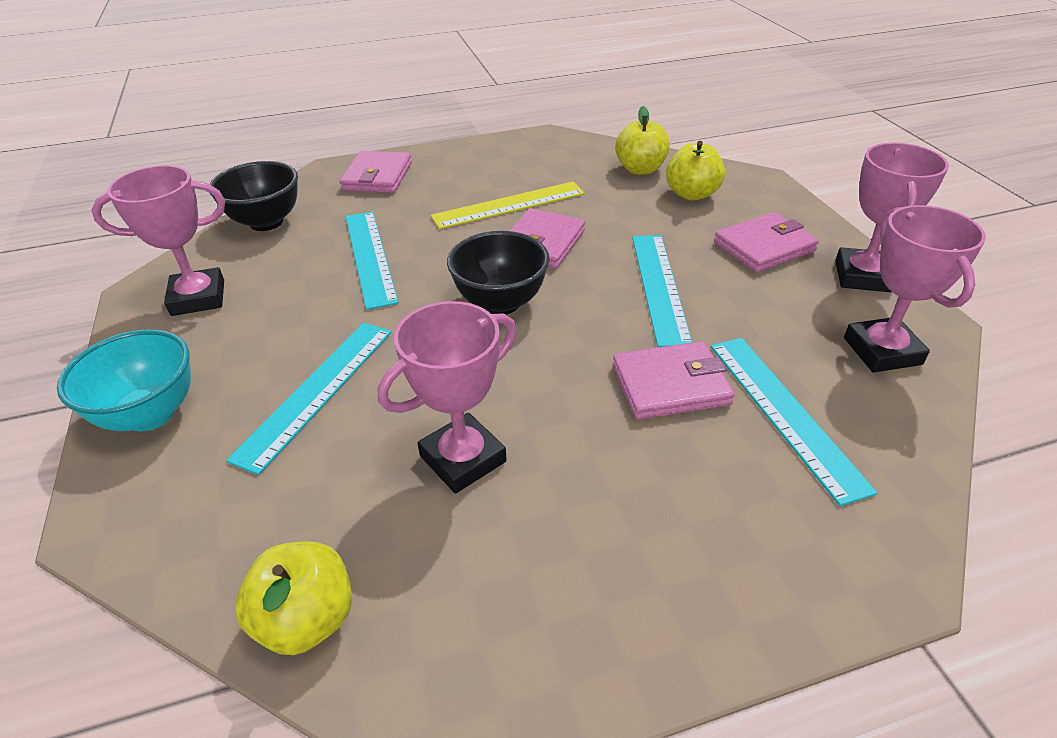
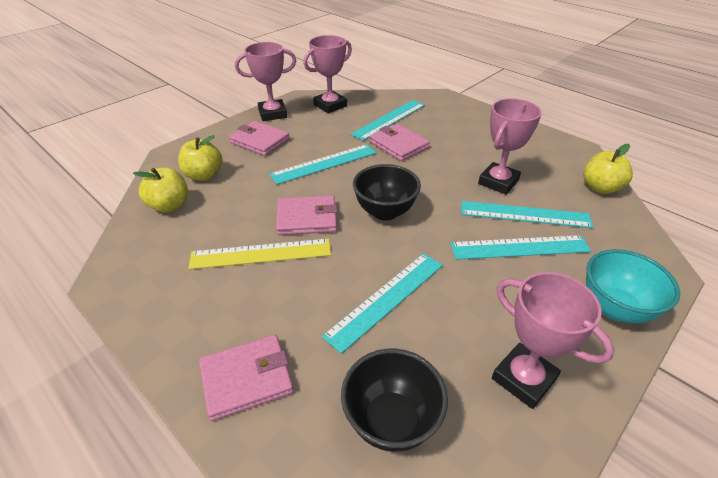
camera: 120 degrees left, 0 degrees up
pink trophy [378,301,517,494] -> pink trophy turned 75 degrees counterclockwise [478,98,542,195]
yellow ruler [431,181,585,229] -> yellow ruler turned 45 degrees counterclockwise [188,239,331,269]
none -> turquoise ruler [461,201,593,228]

